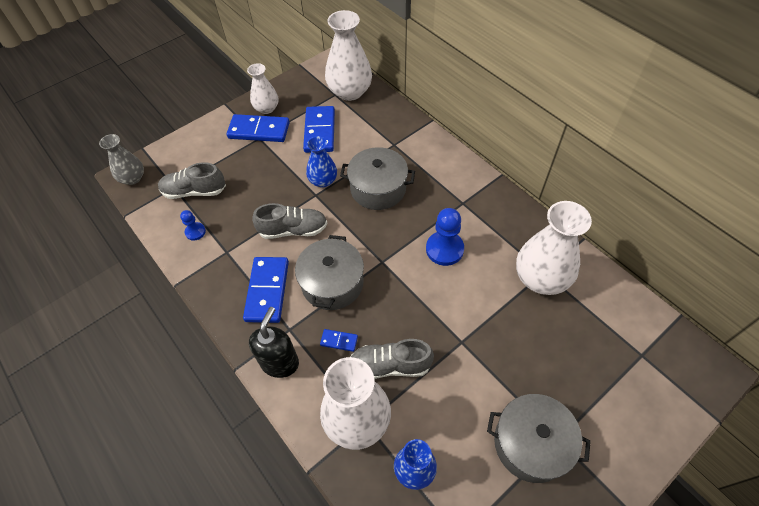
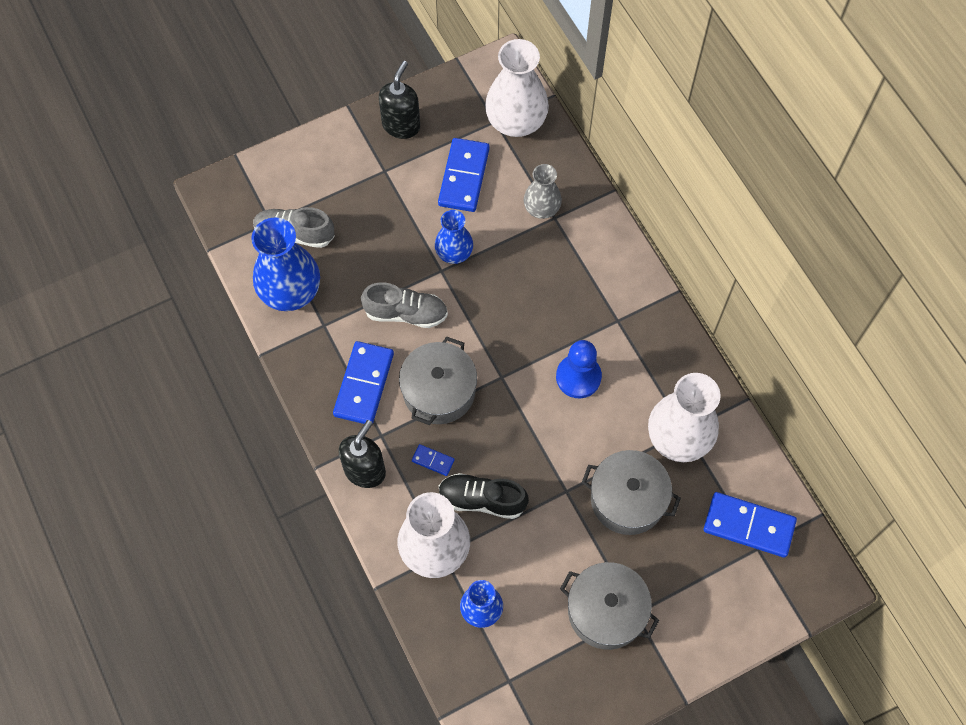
camera: 10 degrees right, 10 degrees up
grey vase [99,134,144,185] -> grey vase moved to [524,164,562,219]
blue pawn [180,210,206,241] -> blue vase [251,218,320,311]
blue domino [227,114,290,142] -> blue domino moved to [704,492,797,558]
white vase [247,63,278,114] -> black soap dispenser [379,61,420,139]
grey pot [340,147,415,210] -> grey pot moved to [582,450,681,535]
grey shoe [351,339,434,379] -> black shoe [439,473,529,519]

